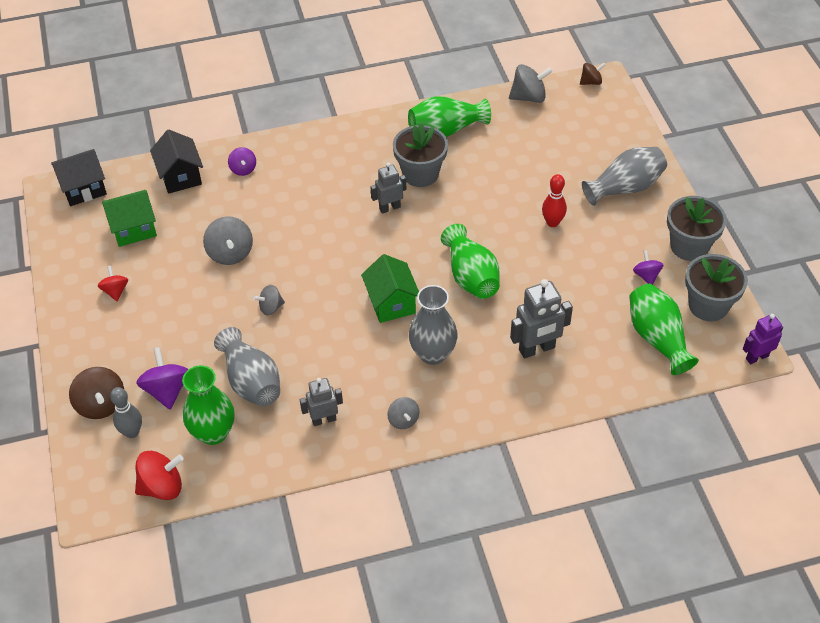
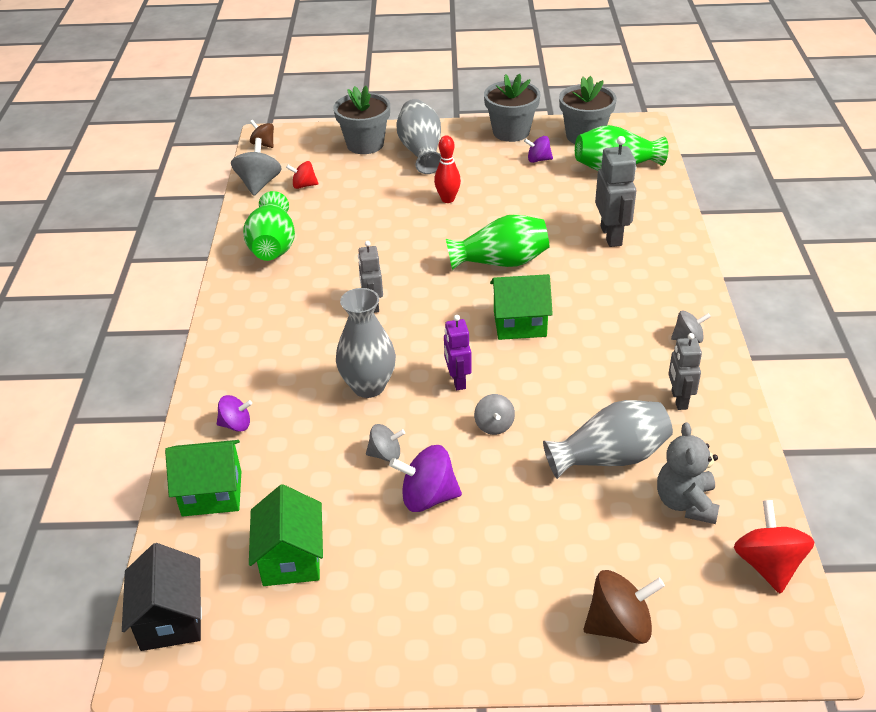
camera: 75 degrees left, 10 degrees down
red spinning top [98,266,128,301] -> red spinning top moved to [286,161,319,189]
grey bowling pin [110,387,142,438] -> none
purple spinning top [136,347,188,410] -> purple spinning top moved to [389,445,462,512]
black house [150,129,203,194] -> green house [165,440,241,517]
green vase [182,365,234,445] -> grey teddy bear [657,422,719,524]
grey spinning top [203,216,253,265] -> grey spinning top [366,424,405,462], size x0.61
grey flower pot [393,123,448,187] -> grey flower pot moved to [333,86,390,154]
grey vase [409,285,458,365] -> grey vase moved to [336,288,396,398]
brown spinning top [580,63,605,85] -> brown spinning top turned 45 degrees counterclockwise [250,120,274,148]
purple robot [743,314,783,364] -> purple robot moved to [444,315,472,390]

